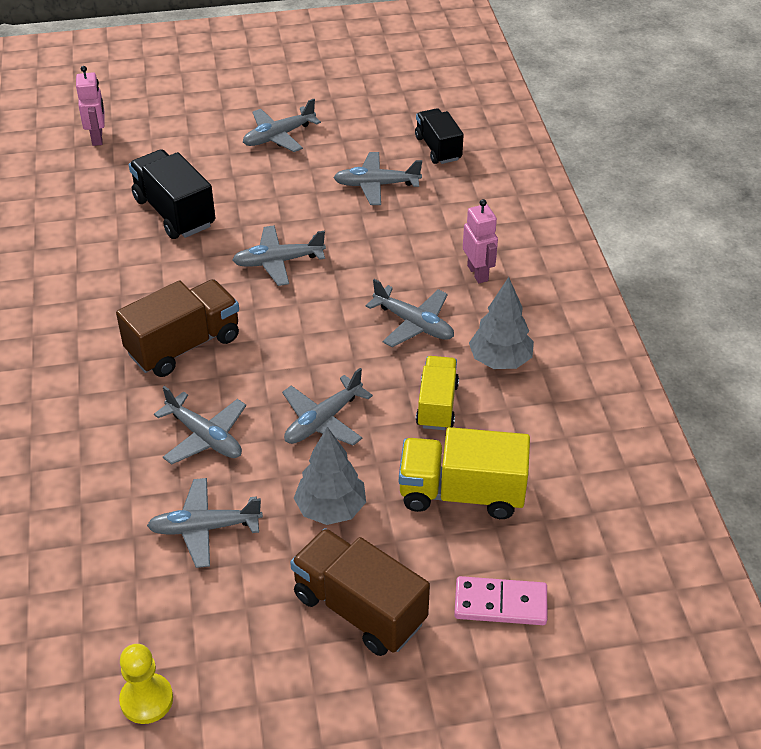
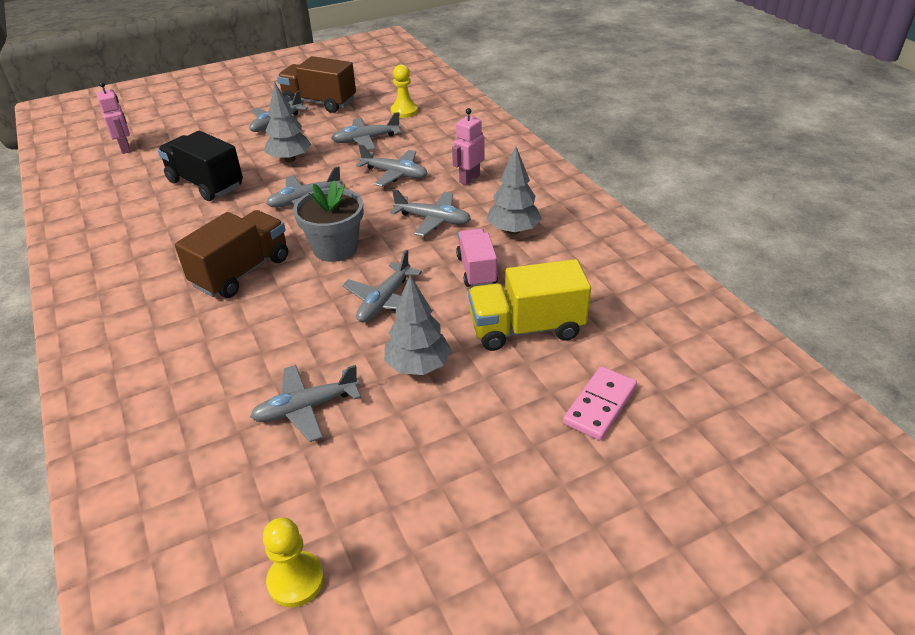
camera: 15 degrees left, 5 degrees down
grey plane [154,386,246,465] -> grey plane moved to [356,144,428,187]
brown truck [290,528,430,656] -> brown truck moved to [277,56,356,113]
black truck [415,108,464,164] -> yellow pawn [391,64,418,118]
yellow truck [416,356,459,430] -> pink truck [456,228,498,287]
pink domino [454,576,547,625] -> pink domino turned 45 degrees counterclockwise [563,366,637,440]
pink robot [463,199,498,283] -> pink robot turned 105 degrees counterclockwise [452,108,484,185]
none -> grey tree [264,82,311,162]
none -> grey flower pot [293,181,364,262]

